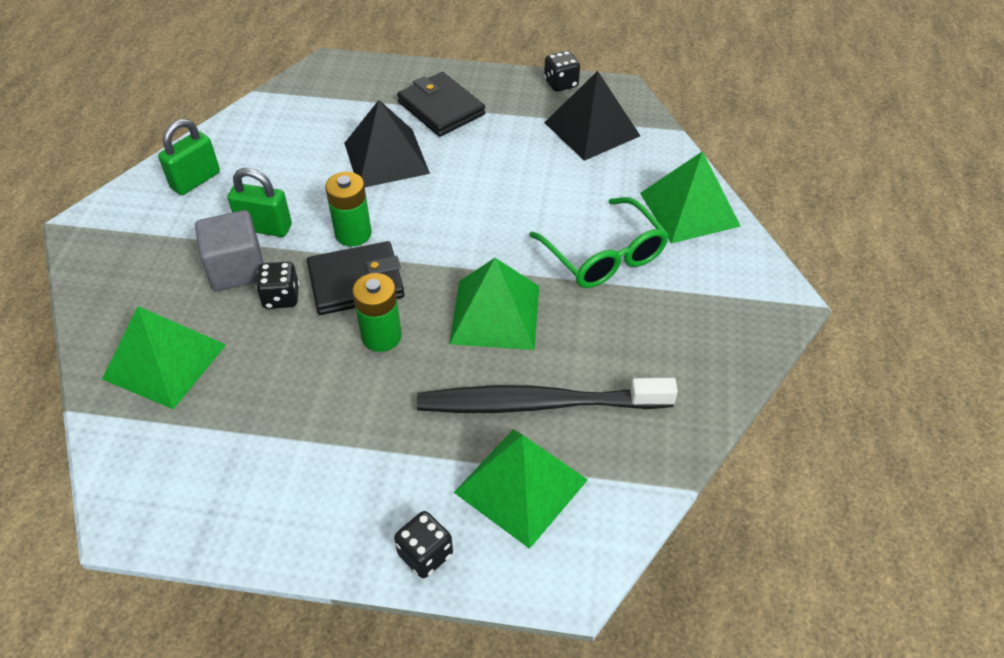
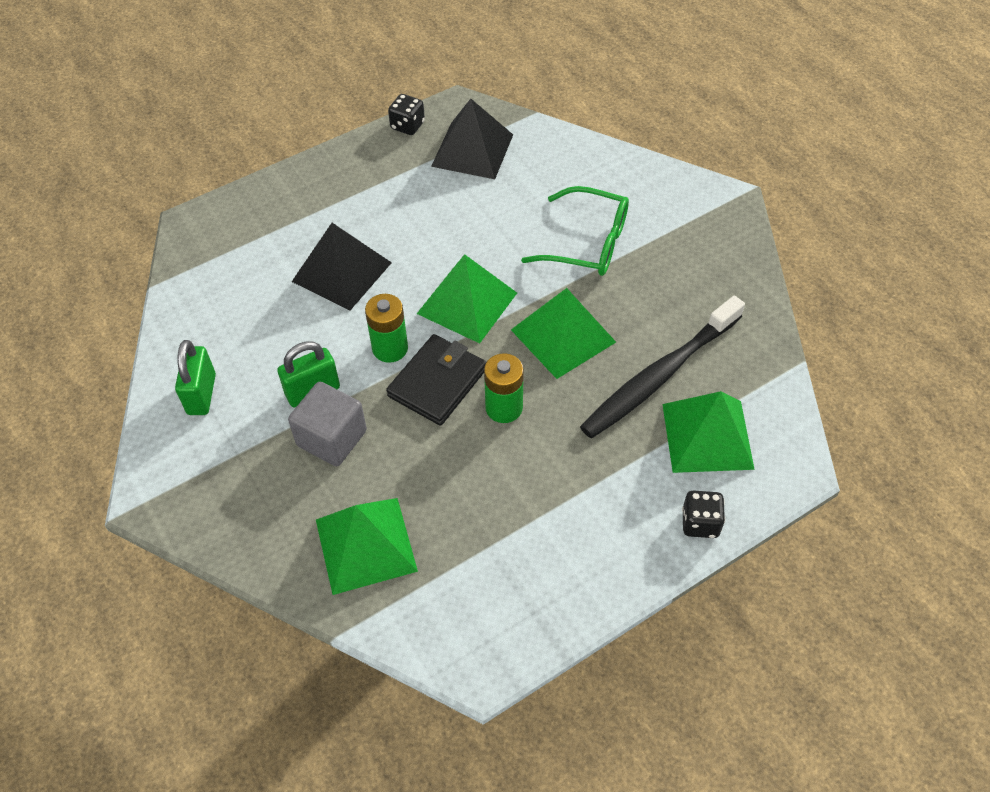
camera: 40 degrees left, 5 degrees up
black dice [256,262,299,309] -> none
black wallet [397,72,485,137] -> none
green pyramid [640,151,741,244] -> green pyramid moved to [417,254,517,344]

